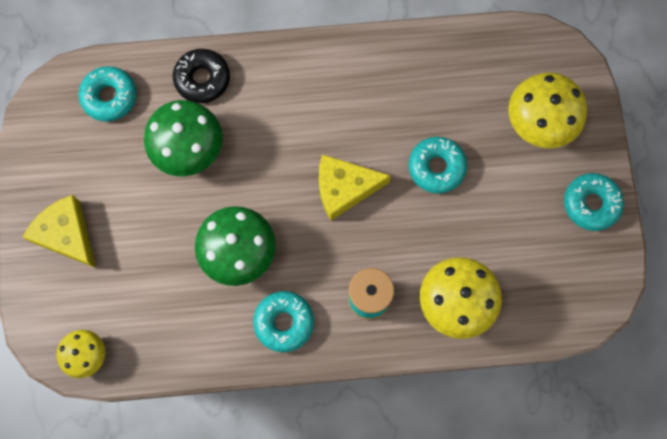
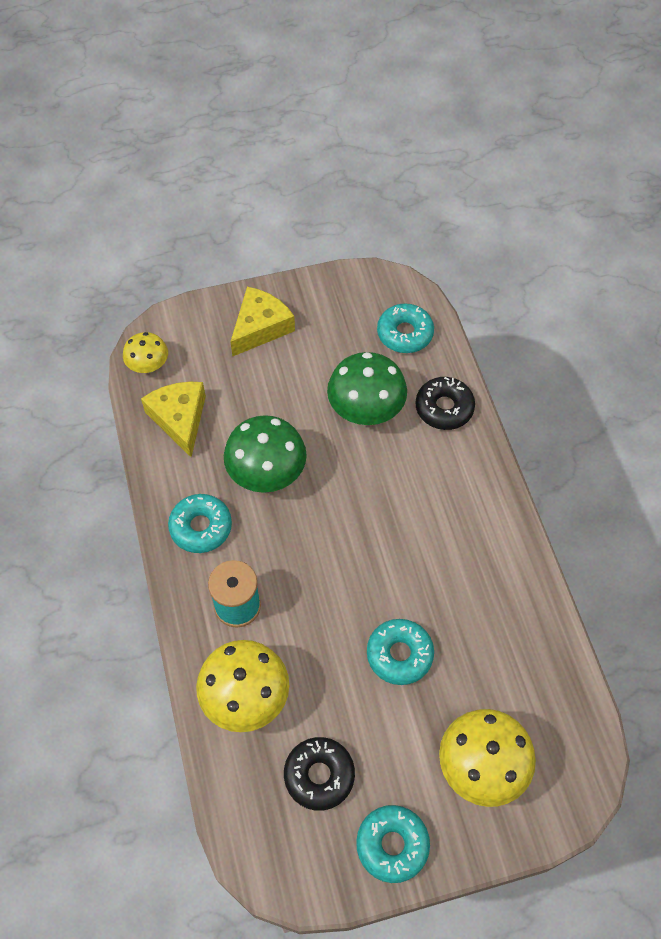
camera: 80 degrees right, 15 degrees down
yellow cheese [319,154,391,221] -> yellow cheese moved to [141,382,206,457]
none -> black donut [284,737,355,811]

